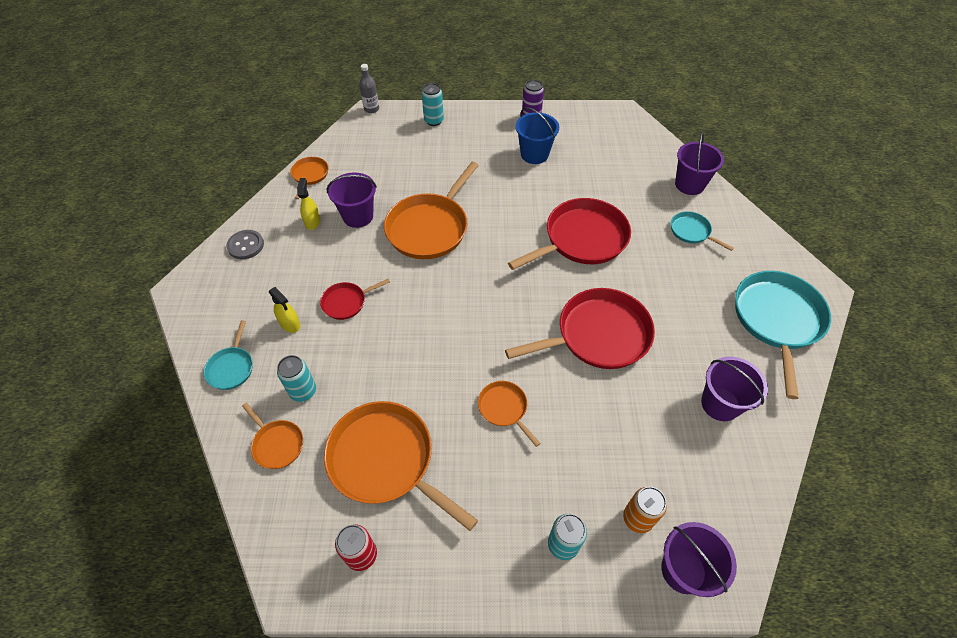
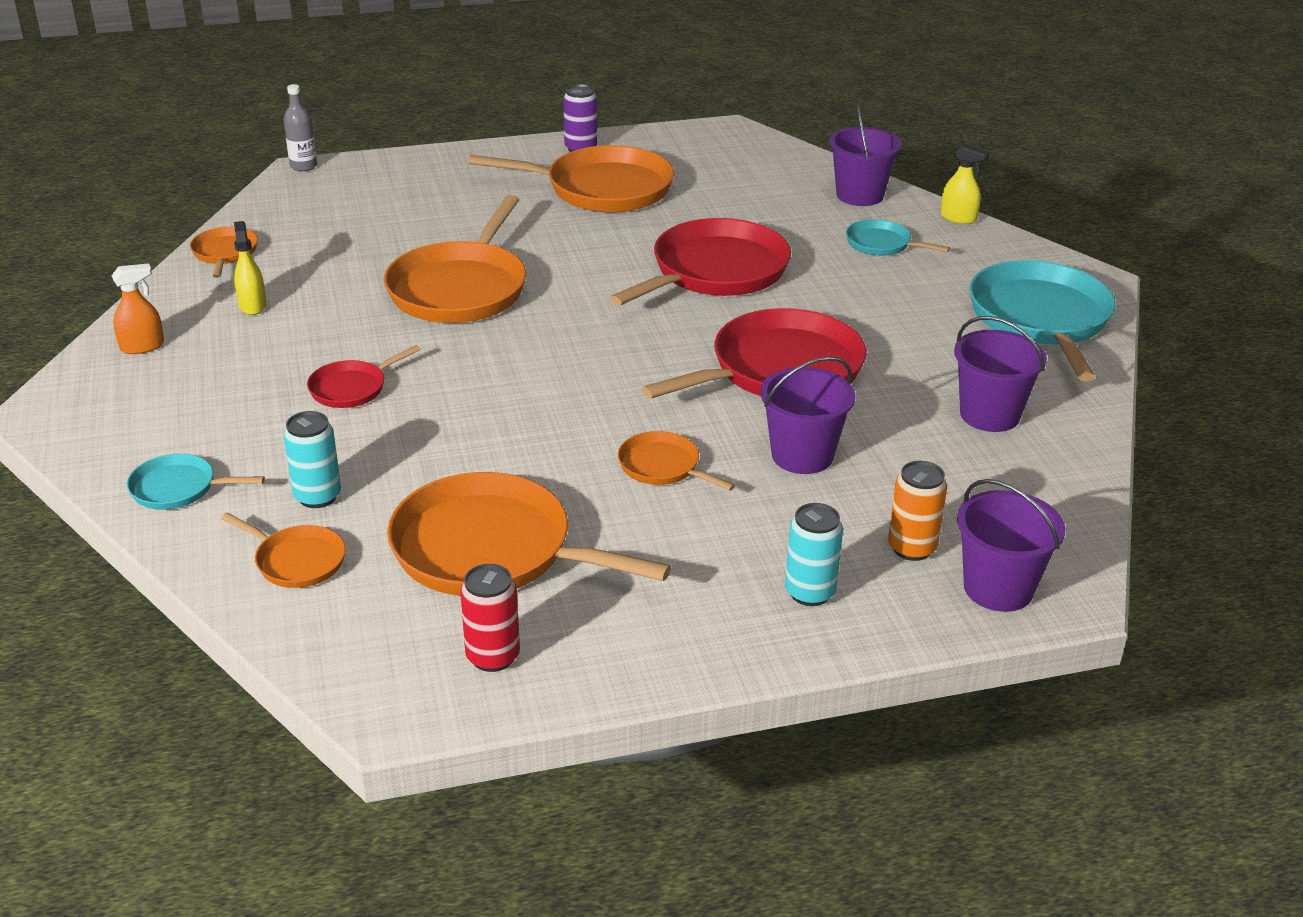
camera: 15 degrees left, 20 degrees down
turquoise pan [204,320,253,390] -> turquoise pan turned 105 degrees clockwise [127,454,265,510]
grey button [226,230,264,259] -> orange spray bottle [111,263,164,354]
yellow spray bottle [269,287,300,333] -> yellow spray bottle moved to [941,144,989,224]
purple bucket [327,172,377,228] -> purple bucket moved to [760,356,856,474]
turquoise can [422,83,444,126] -> none
blue bucket [516,107,559,164] -> orange pan [468,145,674,212]

